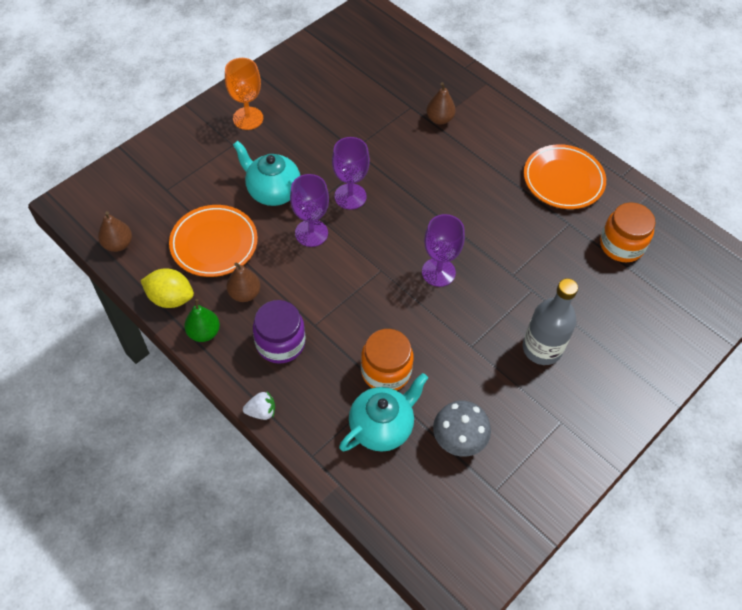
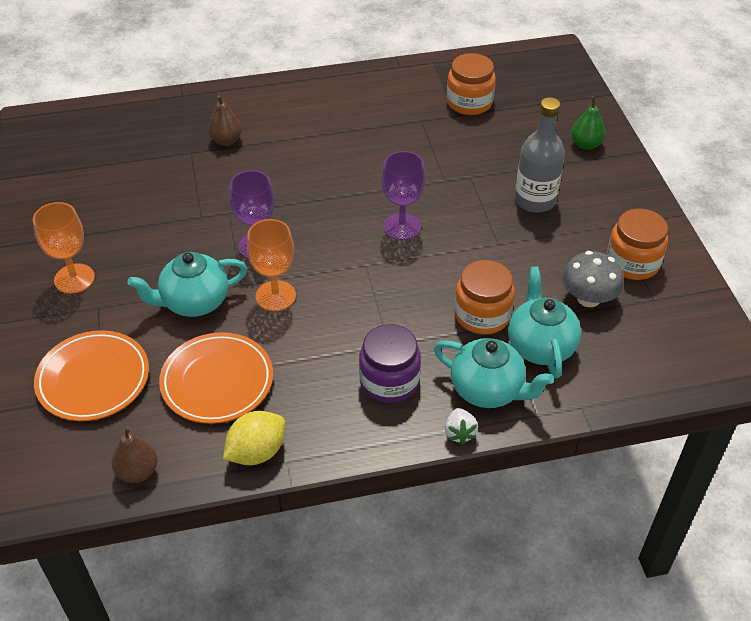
camera: 55 degrees left, 10 degrees down
green pear [184,299,220,342] -> green pear moved to [571,96,606,150]
brown pear [227,262,261,302] -> none
white strawberry [243,392,275,420] -> white strawberry turned 150 degrees clockwise [445,408,478,444]
purple goblet [290,174,329,247] -> orange goblet [247,219,296,311]
orange plate [524,144,606,209] -> orange plate moved to [34,330,149,421]
none -> turquoise teapot [434,338,554,408]
none -> orange jar [607,209,668,280]

